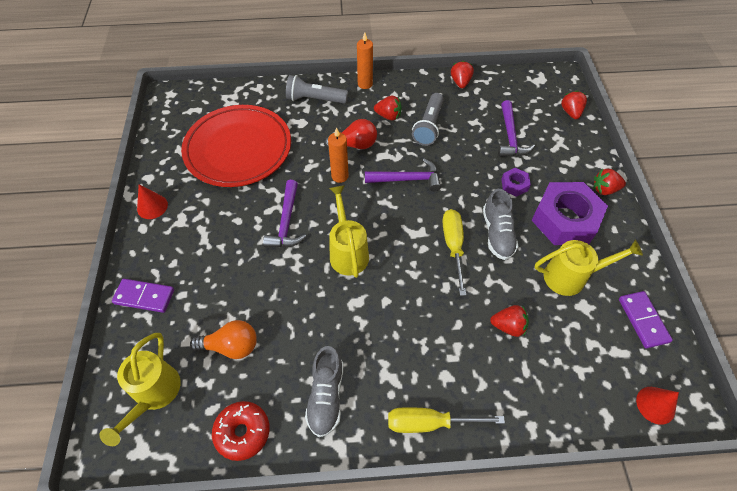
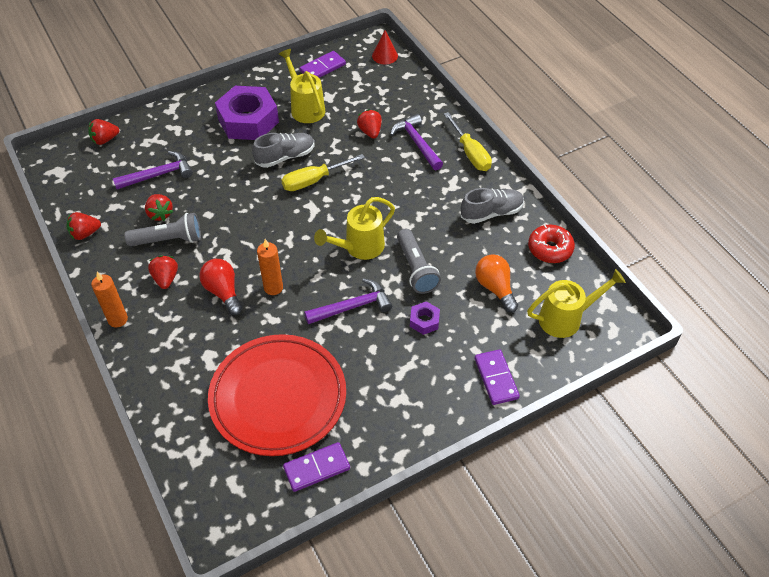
camera: 115 degrees left, 5 degrees down
red cone [137,184,168,219] -> none
grey flashlight [286,75,348,104] -> grey flashlight moved to [397,229,441,294]
purple hammer [365,158,441,191] -> purple hammer moved to [390,114,443,170]
purple nut [501,168,531,197] -> purple nut moved to [410,301,440,335]
red strawberry [594,169,626,195] -> red strawberry moved to [145,194,173,221]
none -> purple domino [283,442,350,492]

